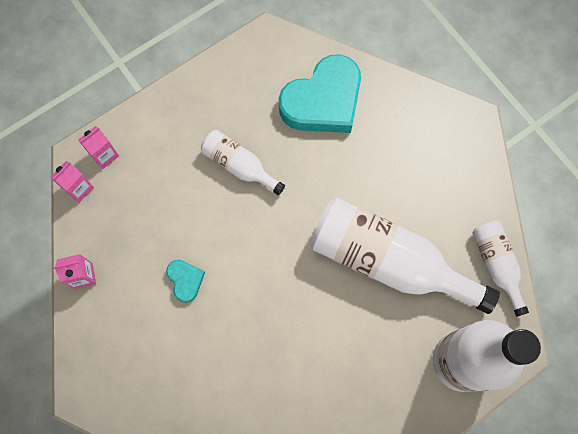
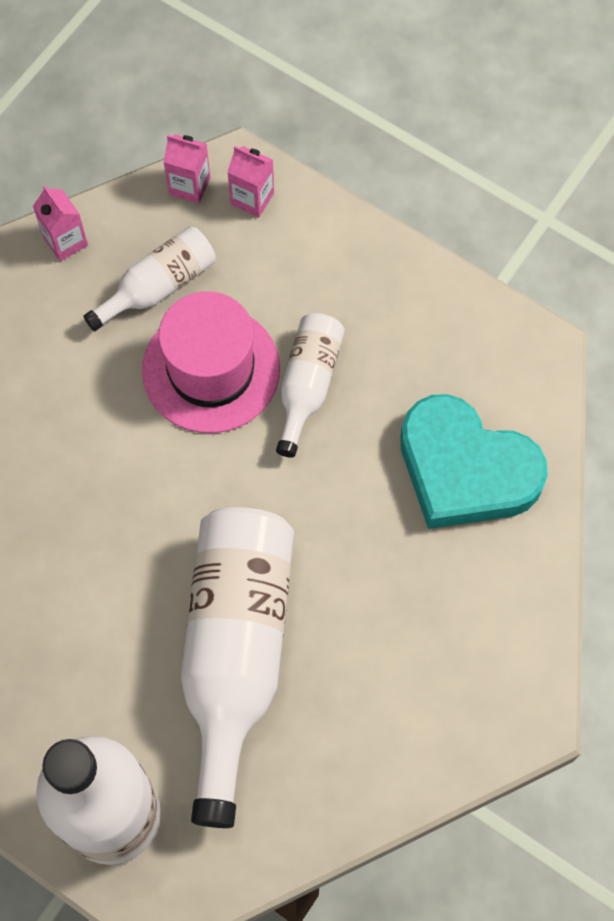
camera: 70 degrees right, 5 degrees down
turquoise heart [166,260,205,303] -> none
white bottle [473,221,529,317] -> white bottle moved to [83,226,216,331]
none -> pink hat [142,291,280,433]

